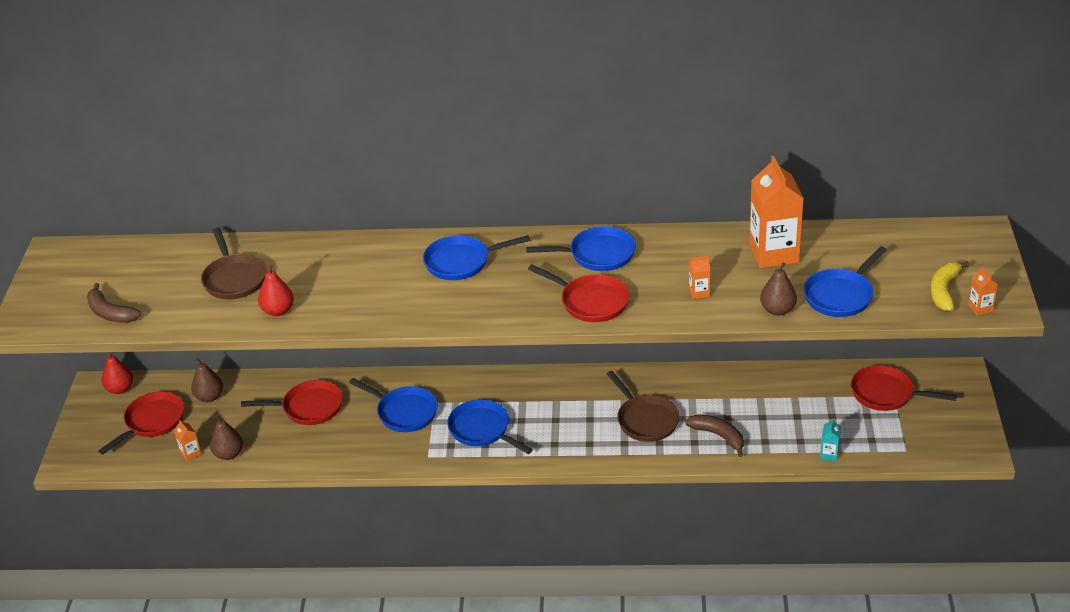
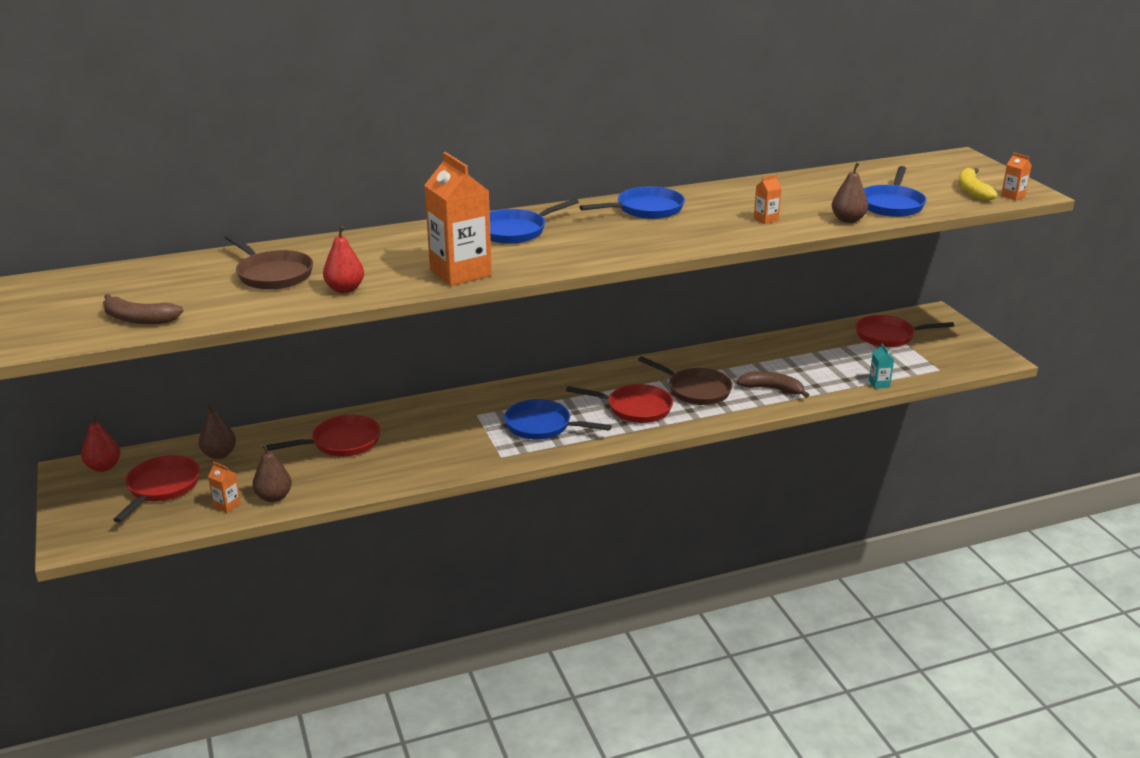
camera: 25 degrees left, 10 degrees down
blue pan [349,378,438,432] -> none
red pan [528,264,630,322] -> red pan moved to [566,384,673,423]
orange carton [749,156,804,268] -> orange carton moved to [424,152,492,286]

